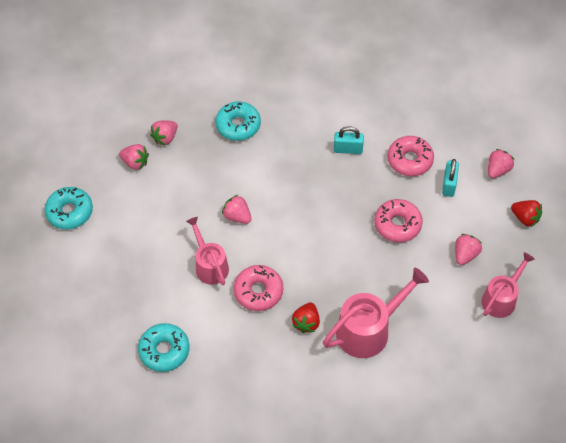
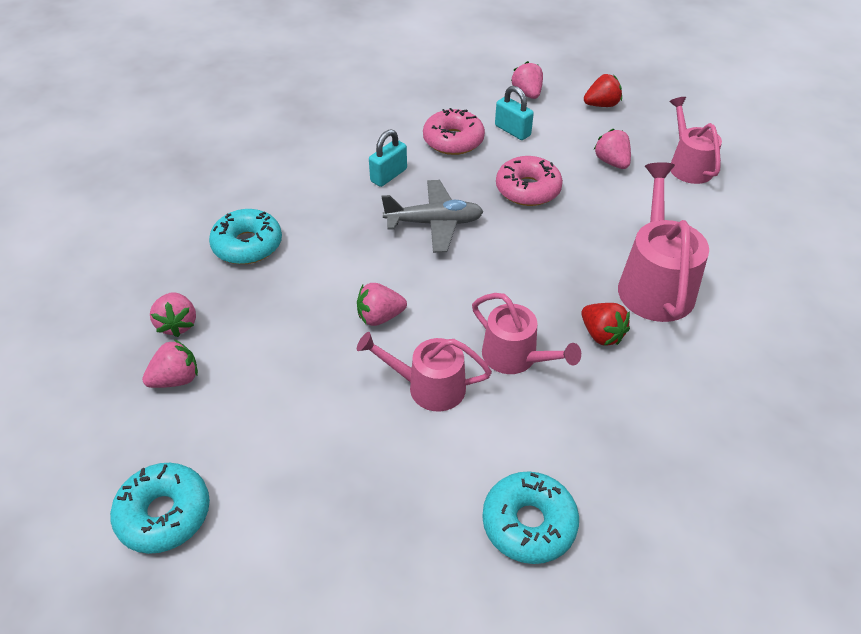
camera: 55 degrees left, 10 degrees down
pink donut [234,265,283,311] -> pink watering can [472,293,581,374]
none -> grey plane [382,180,484,253]

